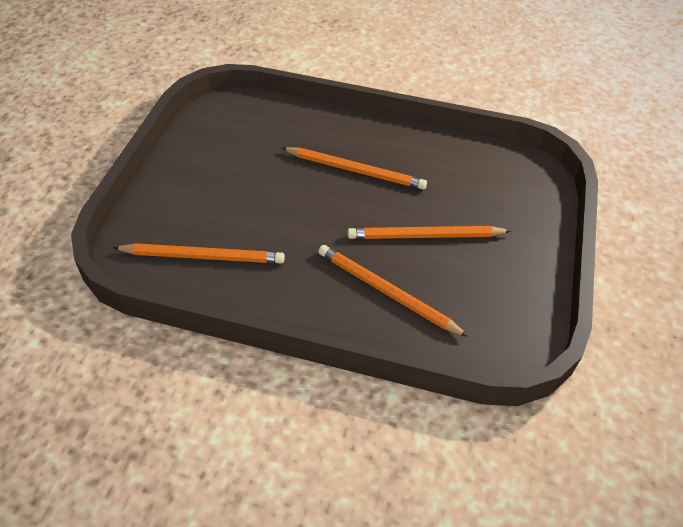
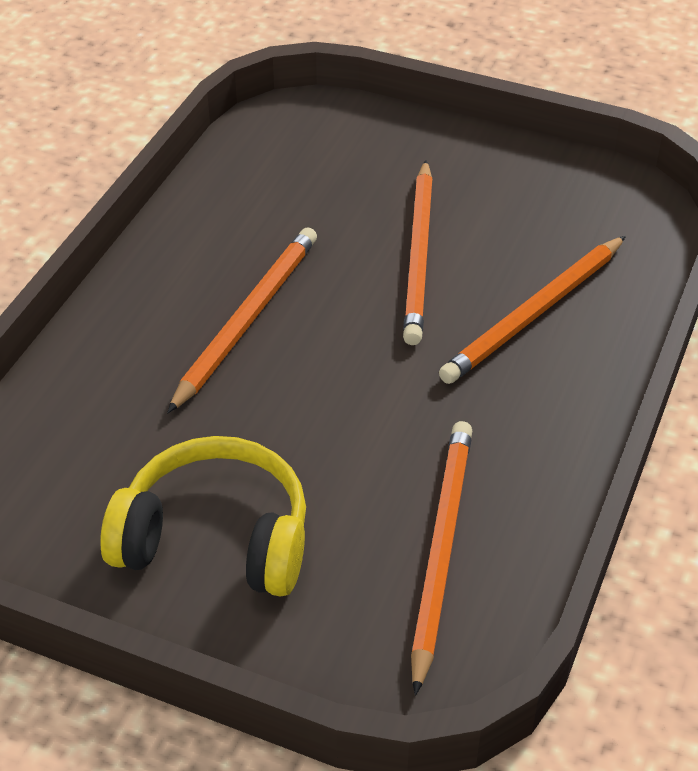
camera: 80 degrees left, 5 degrees down
none -> yellow headphones [100,436,306,597]

